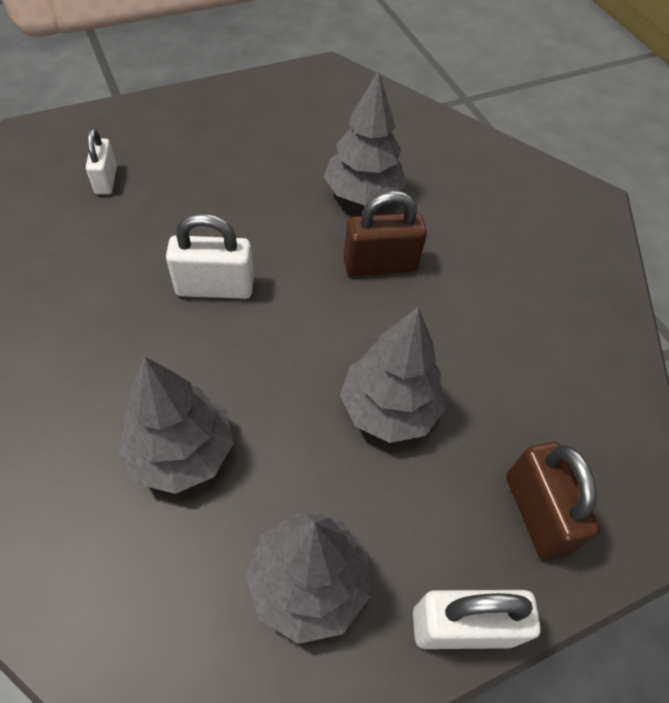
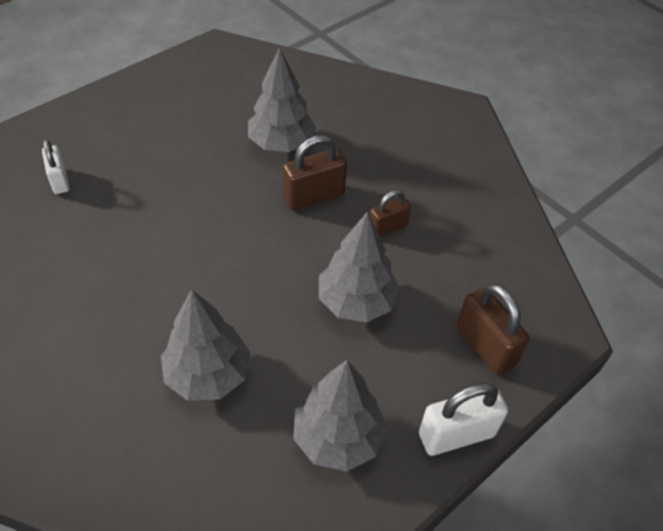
camera: 15 degrees left, 5 degrees down
white padlock [166,213,254,299] -> none
none -> brown padlock [370,190,411,237]

